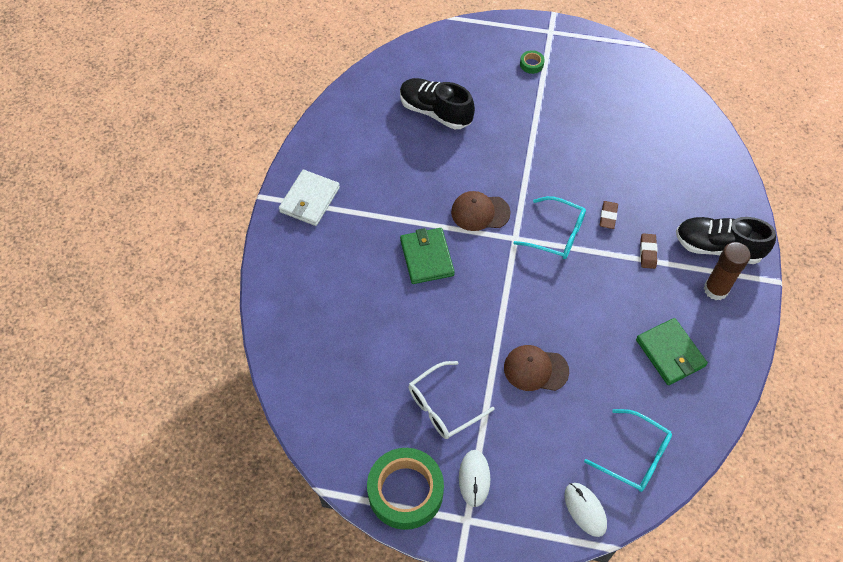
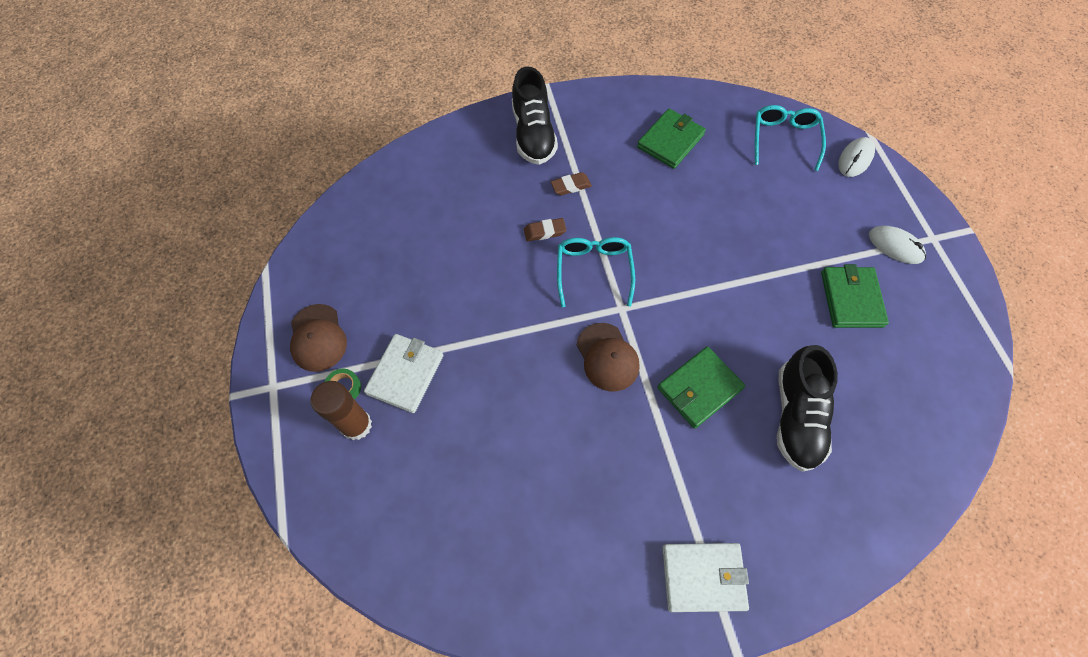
camera: 115 degrees left, 5 degrees up
green tape [367,448,444,530] -> none
black shoe [400,78,475,130] -> black shoe moved to [777,345,838,471]
white glasses [409,361,495,439] -> green wallet [821,264,889,328]
white mouse [459,450,490,507] -> white mouse turned 60 degrees clockwise [869,226,926,264]
brown cap [504,345,569,391] -> brown cap moved to [290,304,347,372]
brown glue stick [704,242,751,300] -> brown glue stick moved to [311,381,372,440]
none -> white wallet [364,334,443,413]

